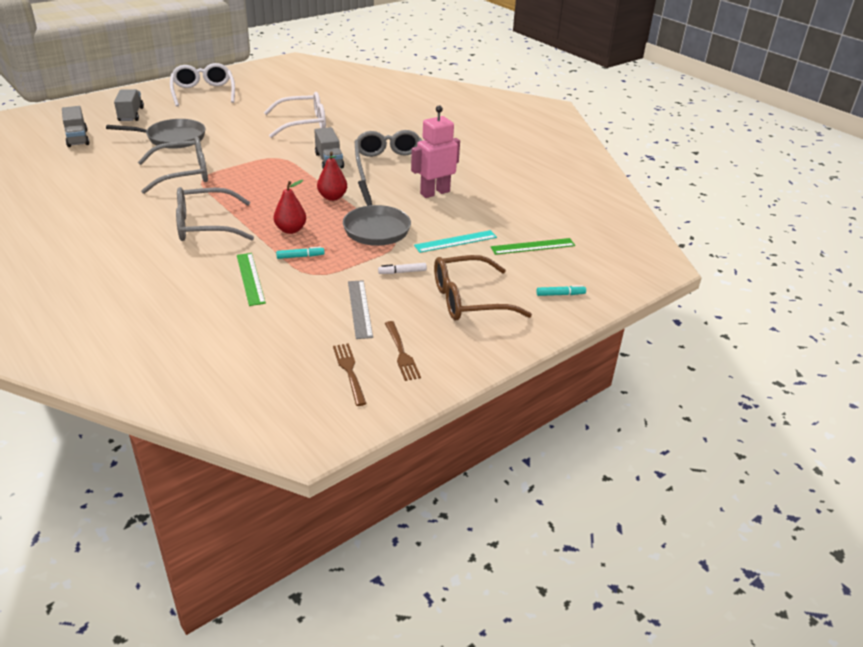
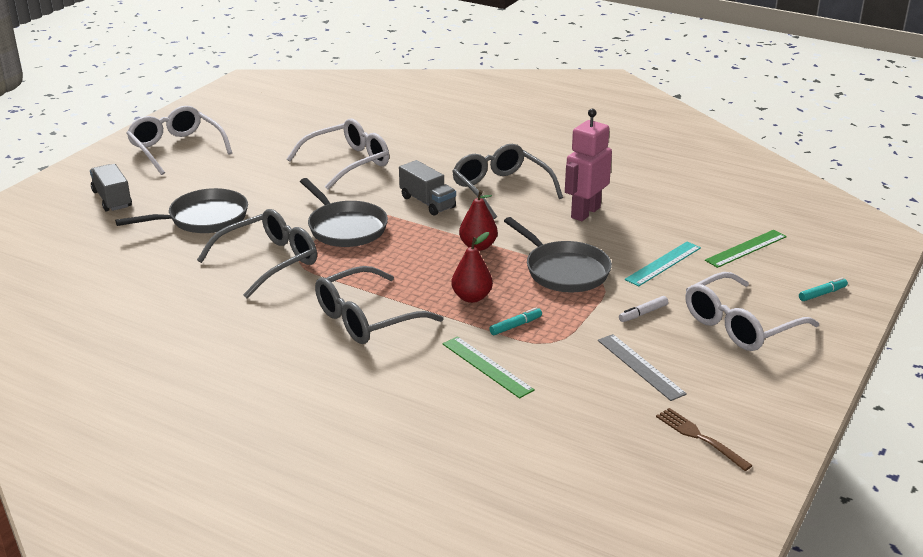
camera: 20 degrees left, 5 degrees down
grey truck [62,106,89,147] -> none
brown fork [385,321,421,381] -> none
brown glasses [434,255,532,321] -> white glasses [685,272,819,351]
none -> grey pan [300,178,388,247]

